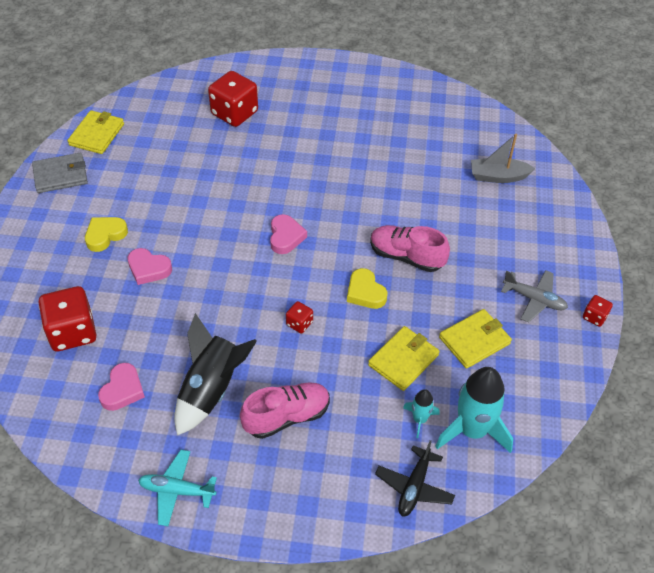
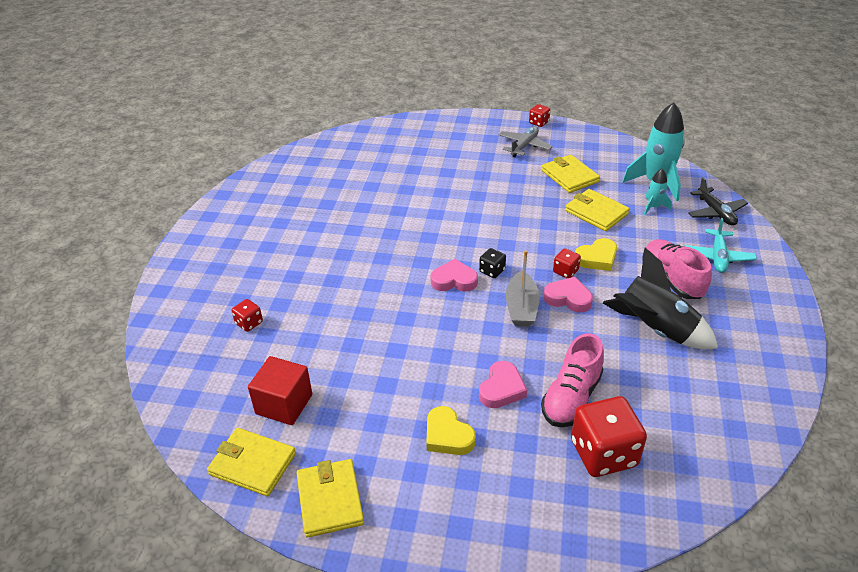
camera: 85 degrees left, 10 degrees down
grey wallet [32,153,88,193] -> yellow wallet [297,459,364,537]
pink heart [98,363,145,411] -> pink heart moved to [543,277,593,313]
turquoise plane [138,450,217,526] -> turquoise plane moved to [685,218,757,273]
red dice [208,71,258,127] -> red dice [231,299,263,332], size x0.48
yellow heart [347,268,387,309] -> yellow heart moved to [575,238,617,271]
pink shoe [370,225,450,272] -> pink shoe moved to [541,333,604,427]
black plane [375,440,455,517] -> black plane turned 45 degrees clockwise [688,177,748,226]
grey boat [471,134,535,183] -> grey boat moved to [506,250,540,327]
none -> red cube [248,356,312,425]
none -> black dice [479,248,506,278]

